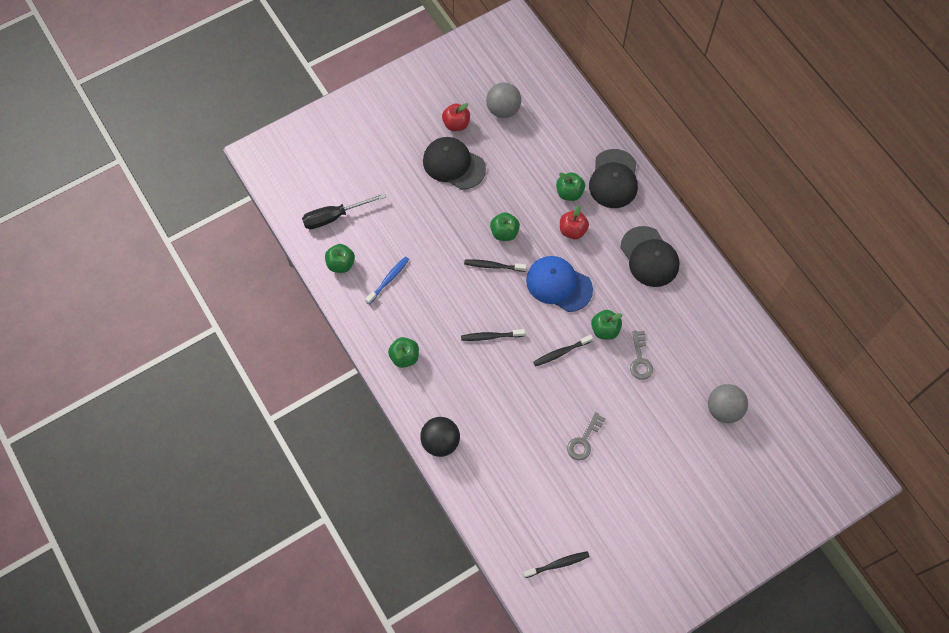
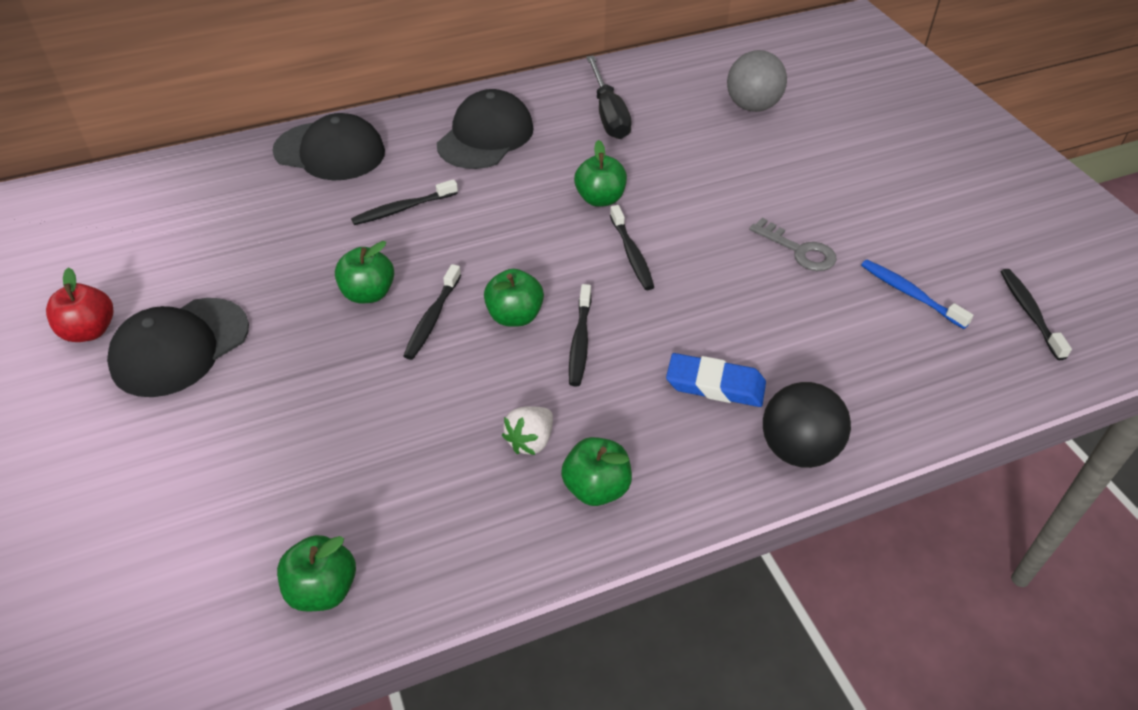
camera: 80 degrees left, 20 degrees down
black screwdriver [302,193,386,229] -> black screwdriver moved to [586,56,632,139]
blue toothbrush [365,256,409,305] -> blue toothbrush moved to [861,260,974,329]
grey ball [486,82,521,118] -> none
blue cap [526,256,593,312] -> none
green apple [556,172,585,201] -> green apple moved to [484,269,544,327]
red apple [560,205,589,239] -> black toothbrush [351,179,458,225]
black cap [620,226,679,287] -> black cap turned 45 degrees counterclockwise [437,89,534,169]
grey key [630,331,653,380] -> none
none -> white strawberry [502,406,553,455]
none -> blue eraser [666,353,766,407]

